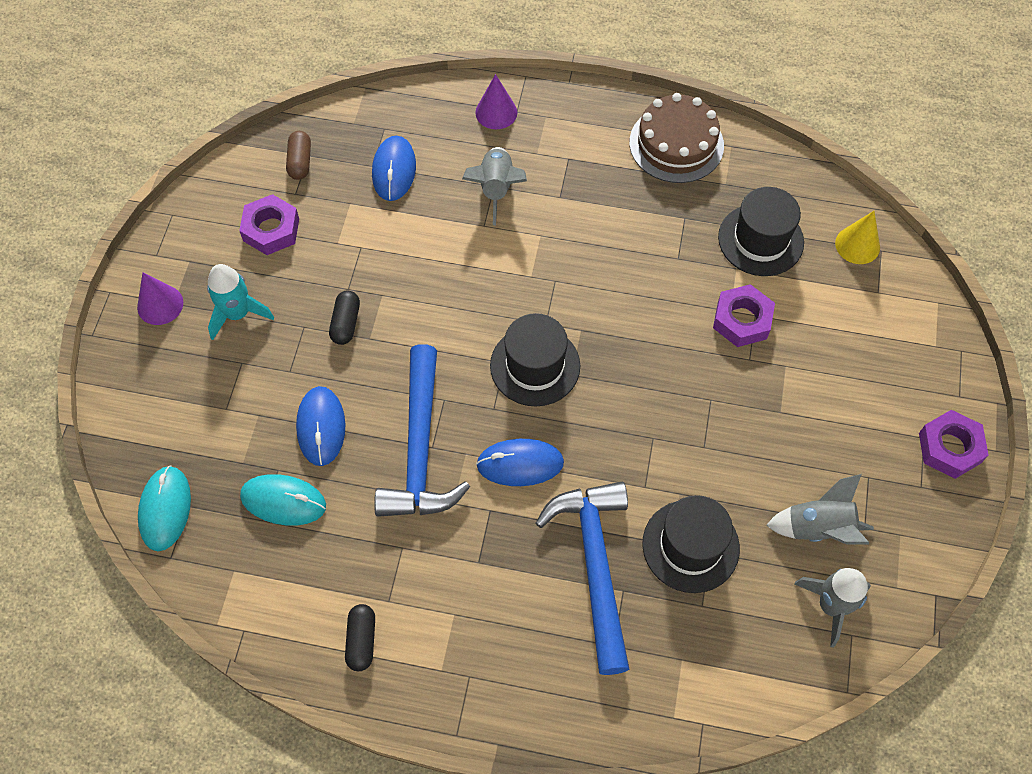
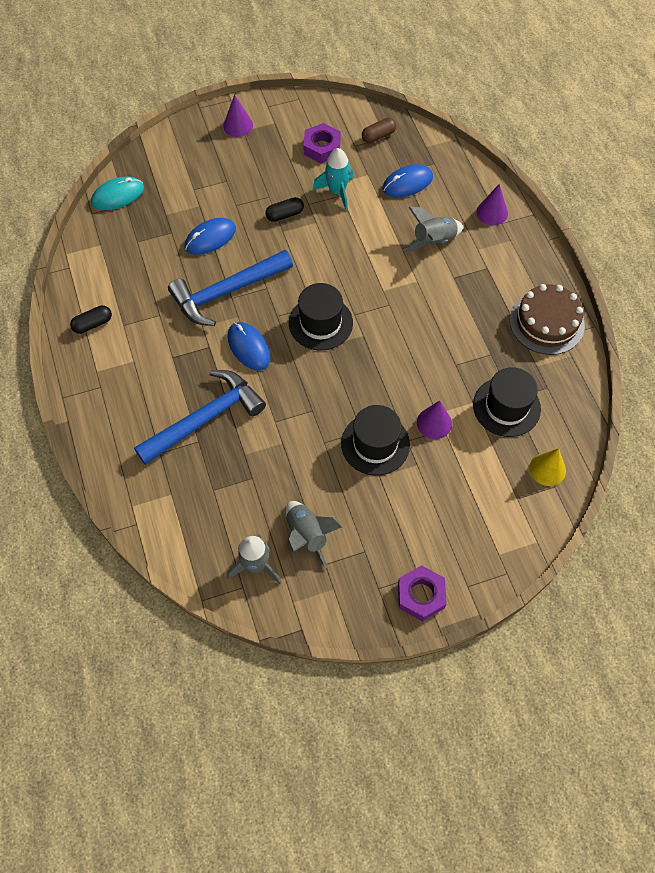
camera: 60 degrees right, 0 degrees up
turquoise rocket [207,264,274,340] -> turquoise rocket moved to [313,148,353,211]
turquoise mouse [240,474,326,525] -> none
black hat [642,495,740,593] -> black hat moved to [341,405,410,476]
purple nut [713,284,775,347] -> purple cone [417,400,452,439]

